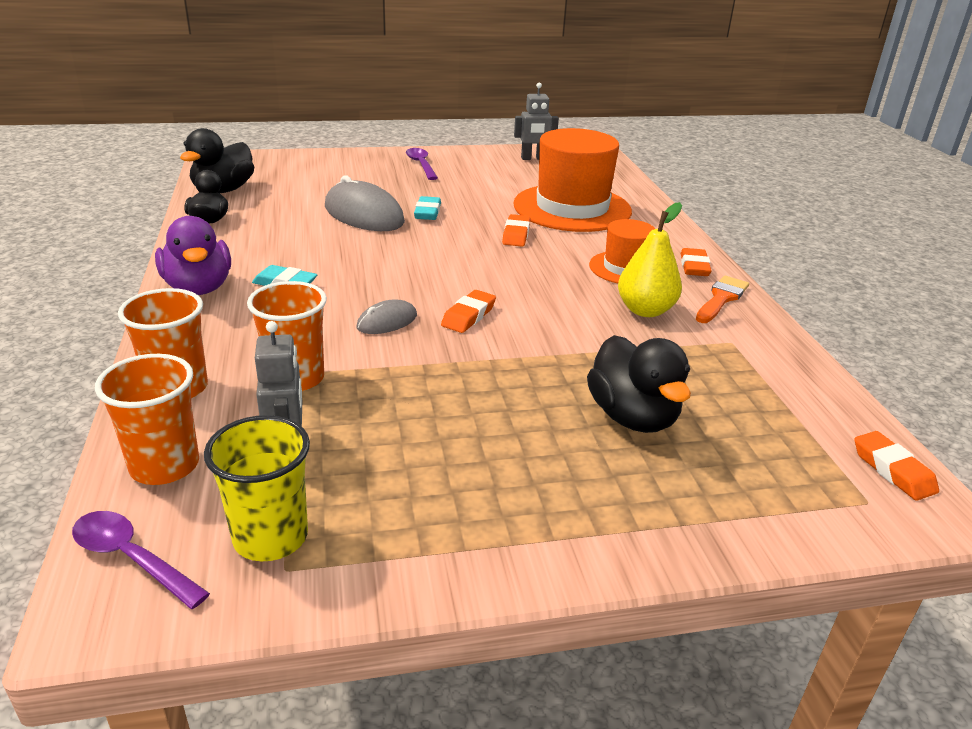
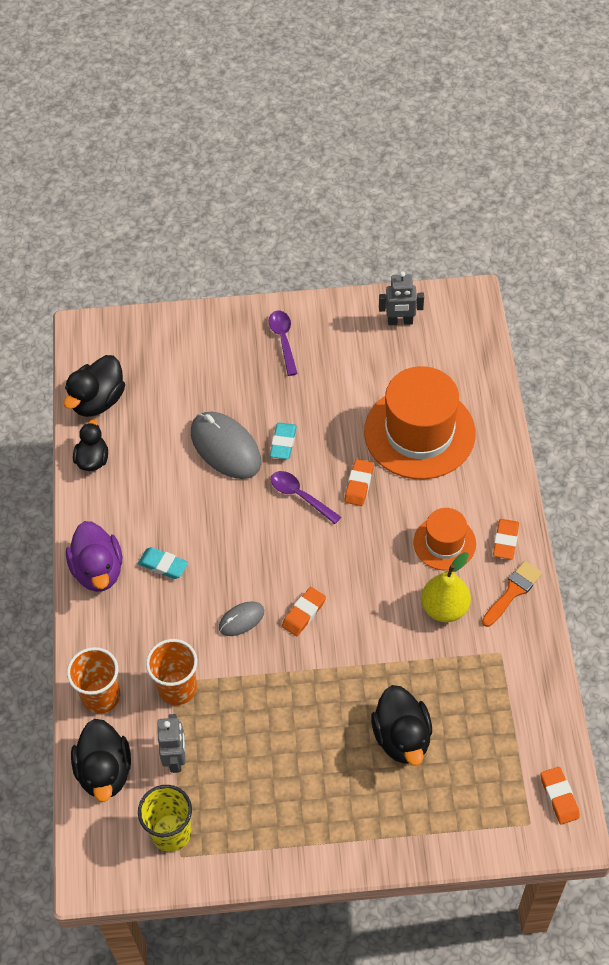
camera: 10 degrees right, 25 degrees up
purple spoon [72,511,210,609] -> purple spoon moved to [271,471,341,524]
orange cup [95,354,199,485] -> black duck [71,719,131,802]

